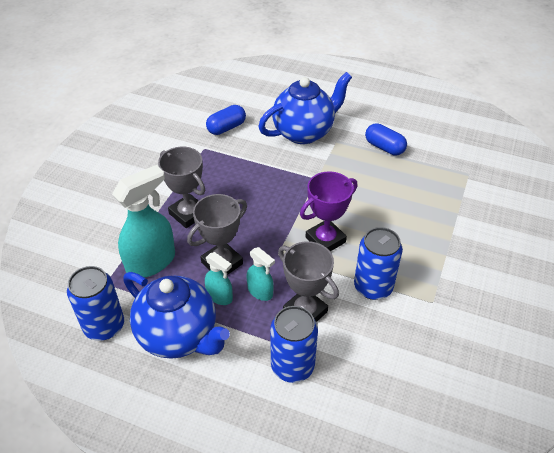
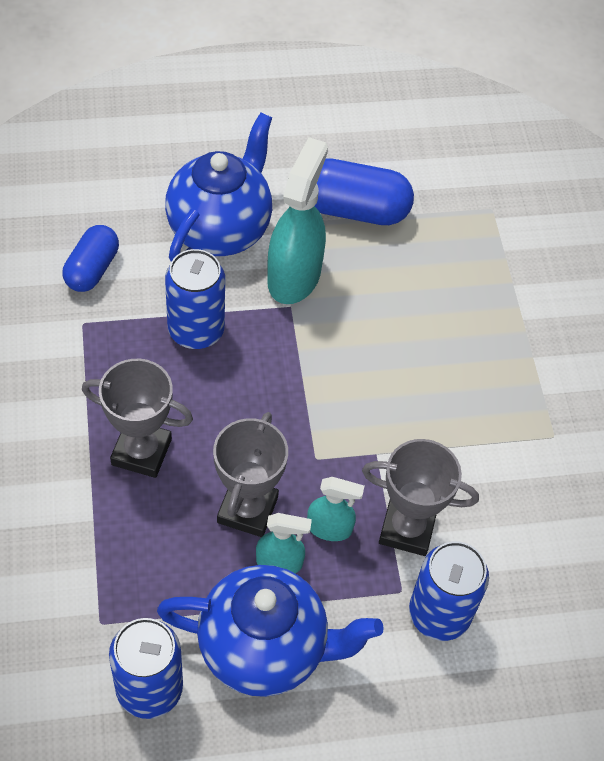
camera: 35 degrees left, 10 degrees up
turquoise spray bottle [112,165,175,278] -> turquoise spray bottle moved to [267,137,328,304]
purple trophy [300,171,357,251] -> none
blue can [354,227,403,300] -> blue can moved to [165,249,225,349]
blue capsule [365,123,407,155] -> blue capsule [315,158,414,225], size x1.53

